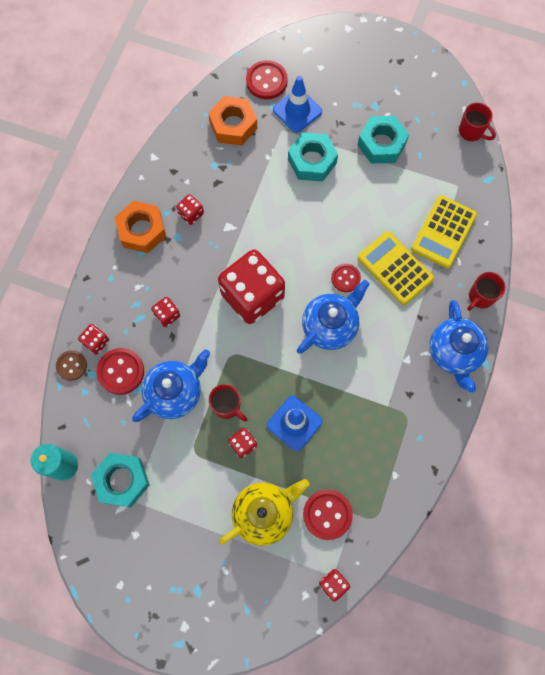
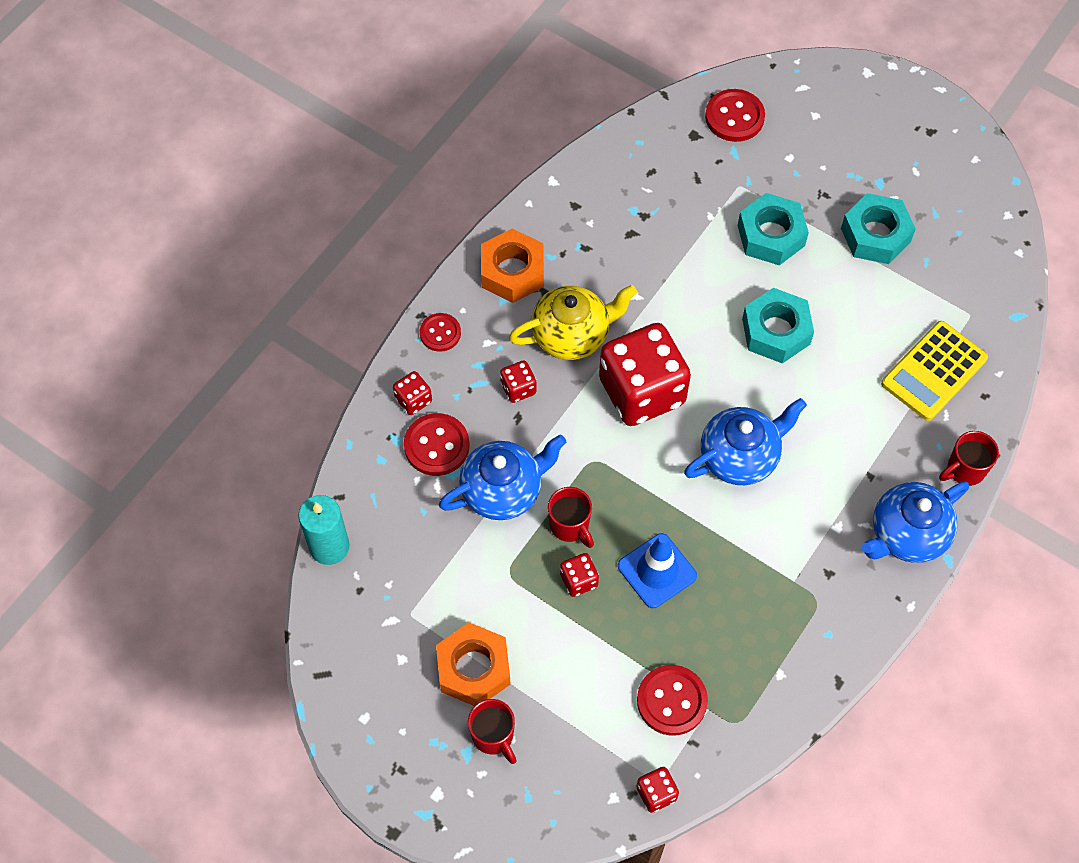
camera: 15 degrees right, 10 degrees down
brown button [56,350,87,381] -> none
turquoise nut [91,453,150,507] -> turquoise nut moved to [742,288,814,363]
red dice [176,194,204,225] -> none
orange nut [208,96,257,146] -> orange nut moved to [436,622,510,706]
yellow teapot [219,479,309,546] -> yellow teapot moved to [509,285,637,360]
blue traffic cone [273,76,322,133] -> none
red button [331,263,361,292] -> red button moved to [420,313,461,352]
yellow calculator [358,231,434,305] -> none
blue teapot [429,300,488,393] -> blue teapot turned 45 degrees clockwise [862,481,969,563]
red mug [459,103,496,141] -> red mug moved to [468,699,517,764]

